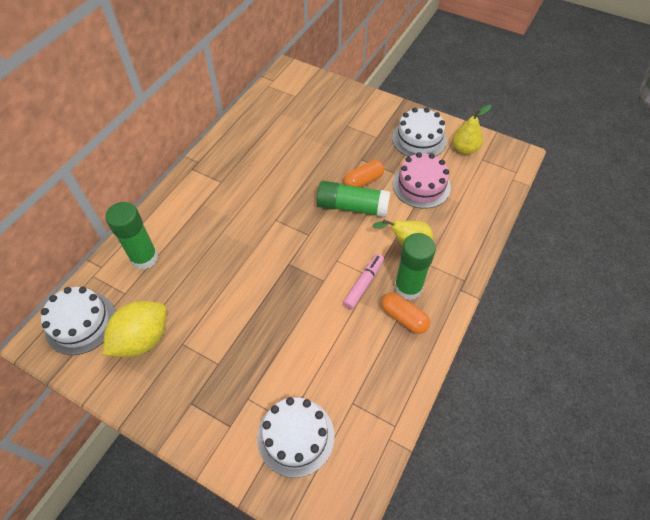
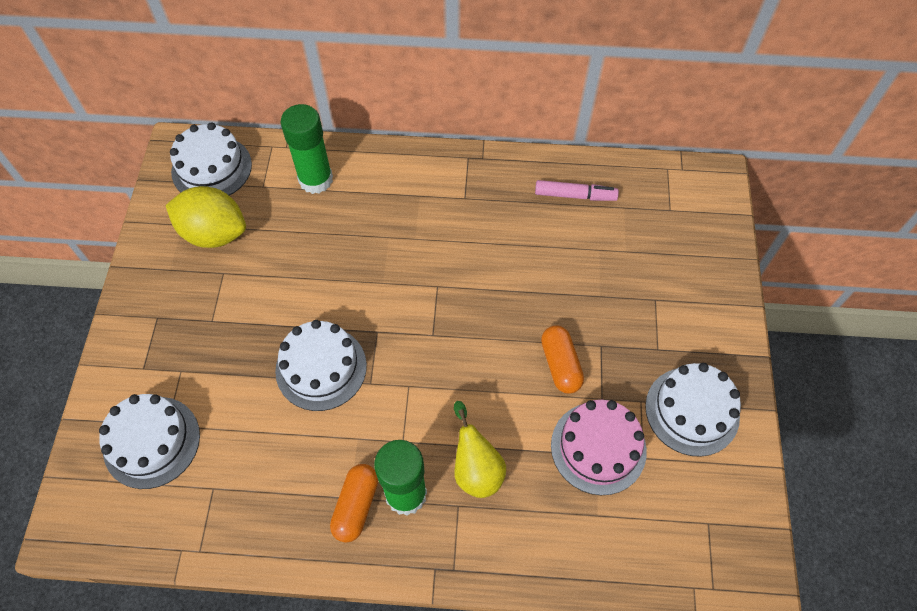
camera: 65 degrees right, 5 degrees up
green glue stick [316,181,391,217] -> none
orange capsule [343,160,384,188] -> orange capsule turned 45 degrees clockwise [541,325,584,394]
pink marker [343,254,384,310] -> pink marker moved to [535,180,619,201]
yellow pear [452,105,491,155] -> none
none -> white cake [275,320,367,411]

